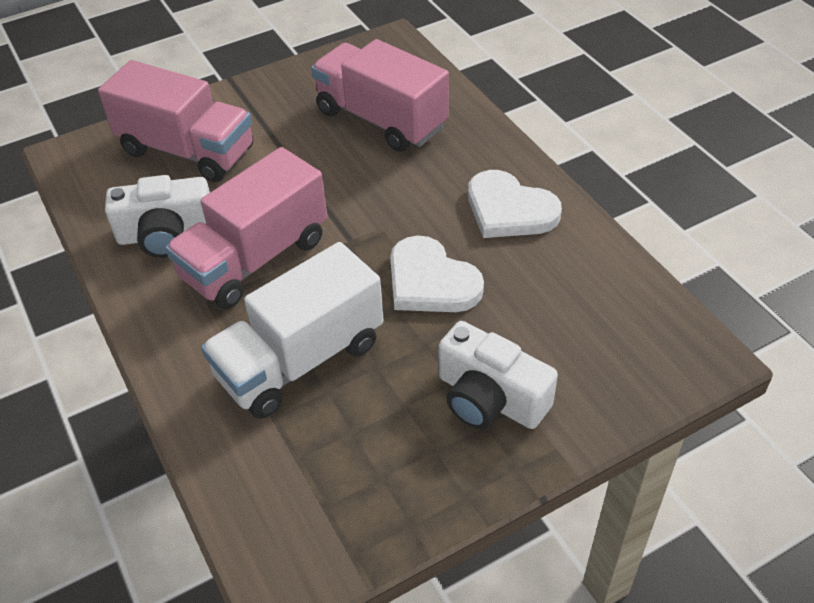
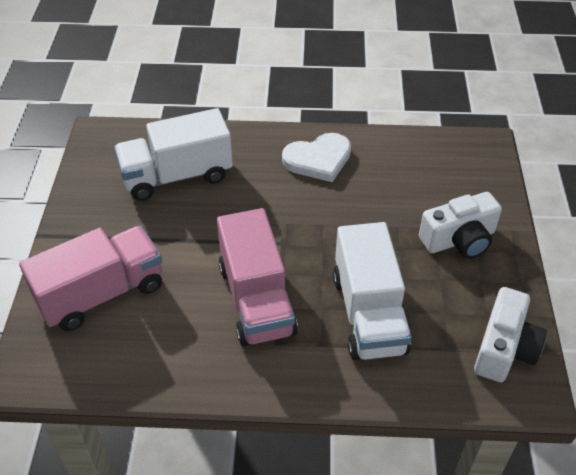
camera: 60 degrees left, 0 degrees up
white camera [105,175,210,258] -> white camera moved to [474,287,547,382]
pink truck [311,39,449,152] -> white truck [114,108,233,201]
white heart [390,236,484,312] -> none

